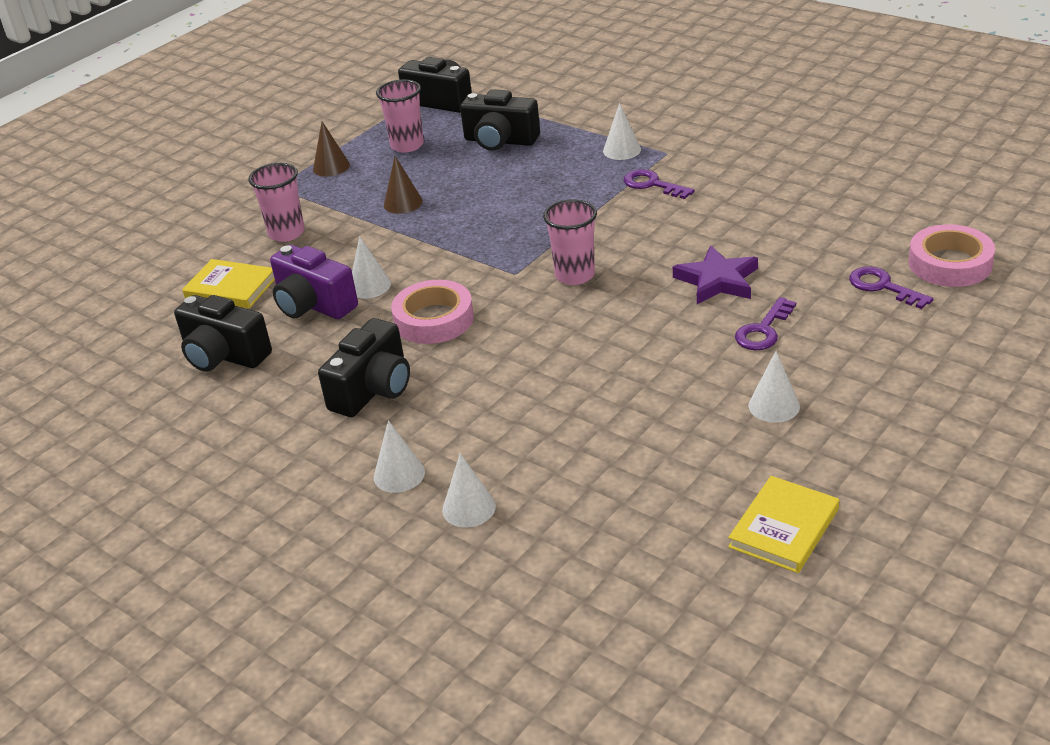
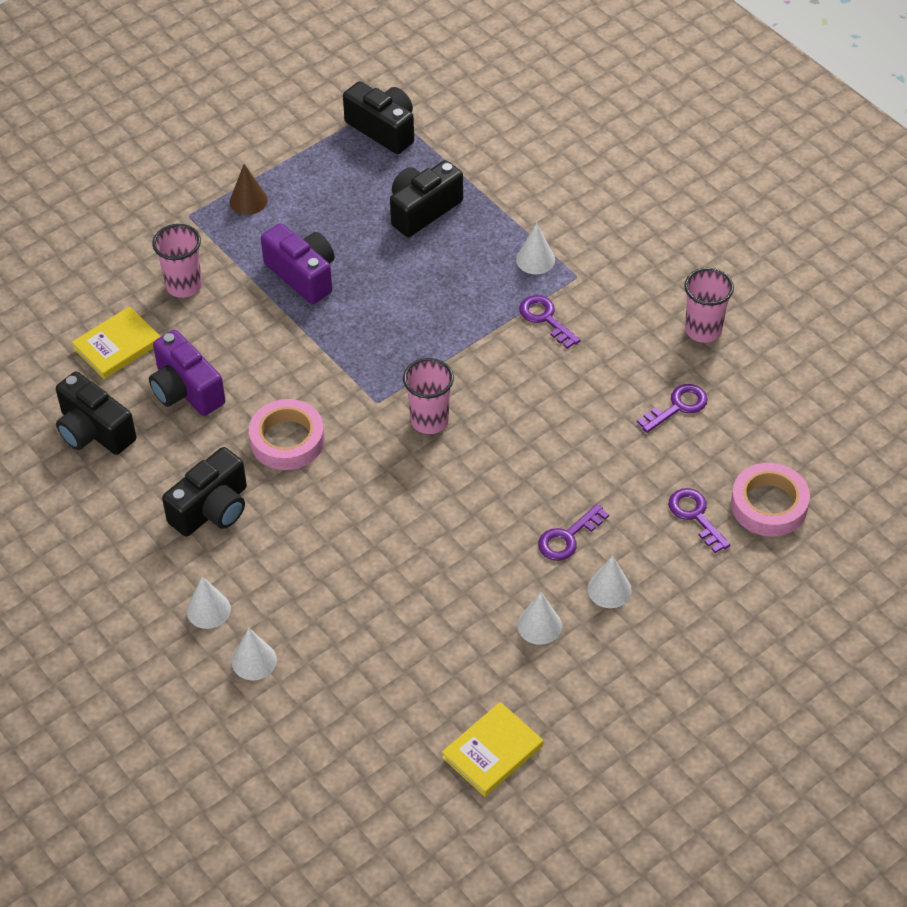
camera: 10 degrees right, 15 degrees up
yellow book [182,259,275,309] -> yellow book turned 75 degrees counterclockwise [72,306,161,379]
white cone [352,236,391,299] -> white cone moved to [588,555,632,608]
pink cup [376,79,424,153] -> pink cup moved to [684,268,734,343]
brown cone [384,156,423,214] -> purple camera [261,223,334,304]
black camera [460,89,540,151] -> black camera turned 105 degrees clockwise [390,160,463,237]
purple star [673,245,758,304] -> none
none -> purple key [637,384,708,433]

